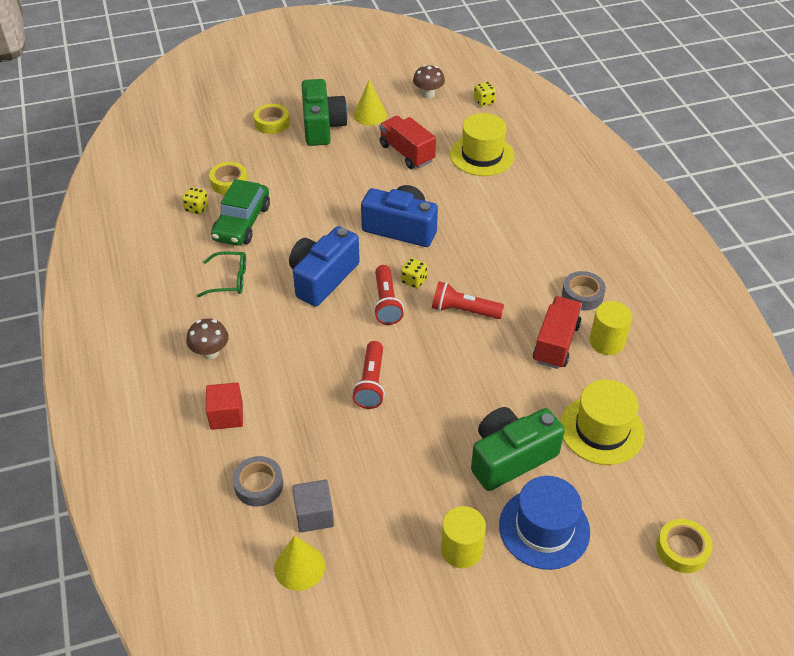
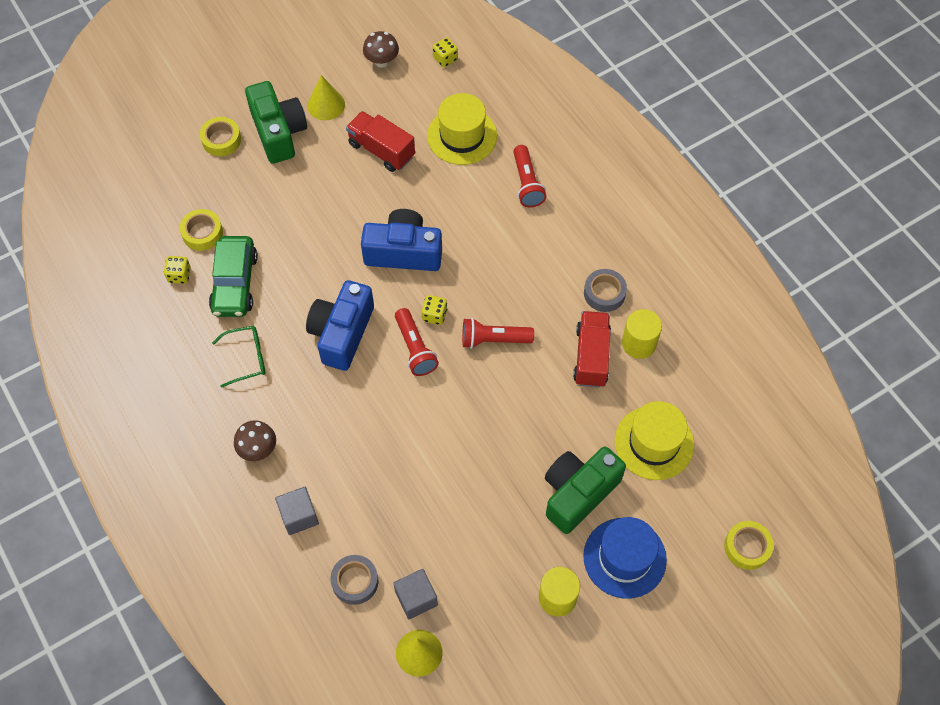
camera: 15 degrees left, 15 degrees up
red cube [206,382,243,430] -> grey cube [275,487,319,535]
red flashlight [352,341,385,409] -> red flashlight moved to [513,145,546,207]

